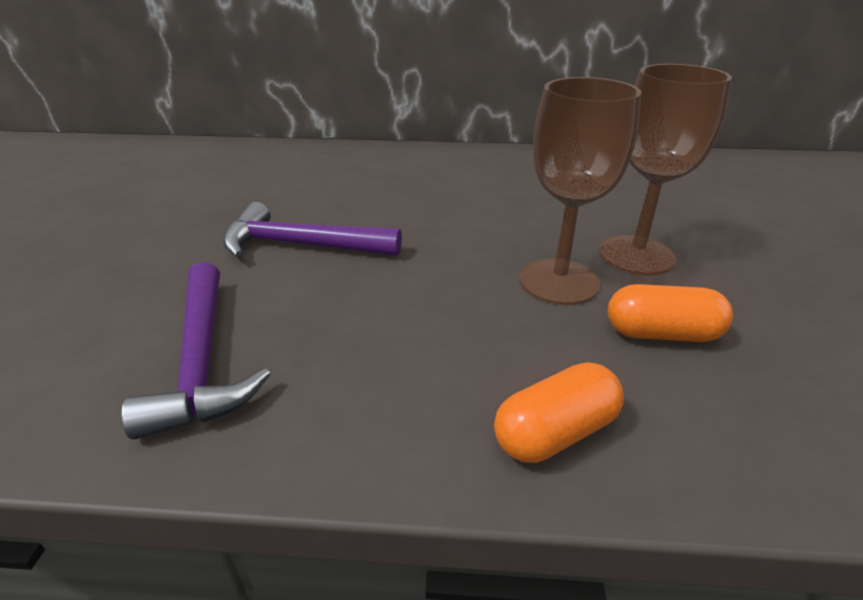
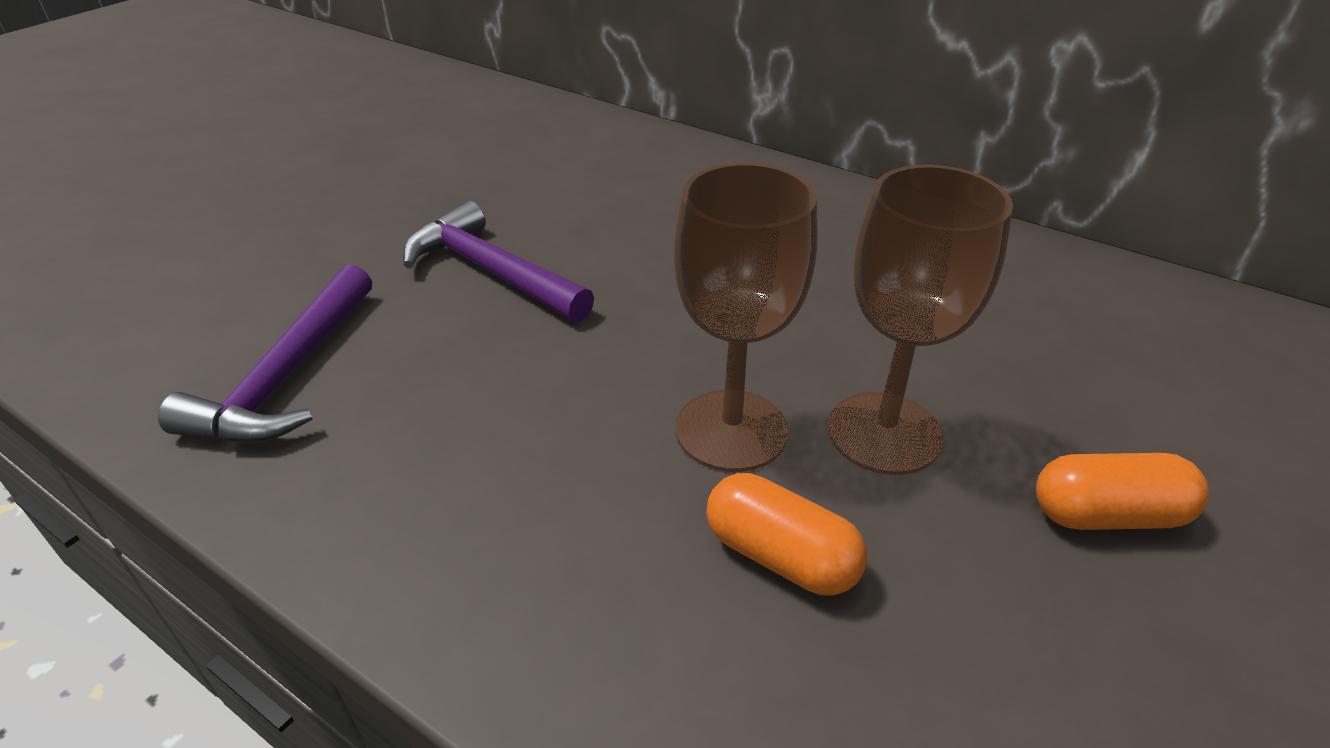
camera: 30 degrees right, 5 degrees up
orange capsule [494,362,624,463] -> orange capsule moved to [1036,453,1209,530]

